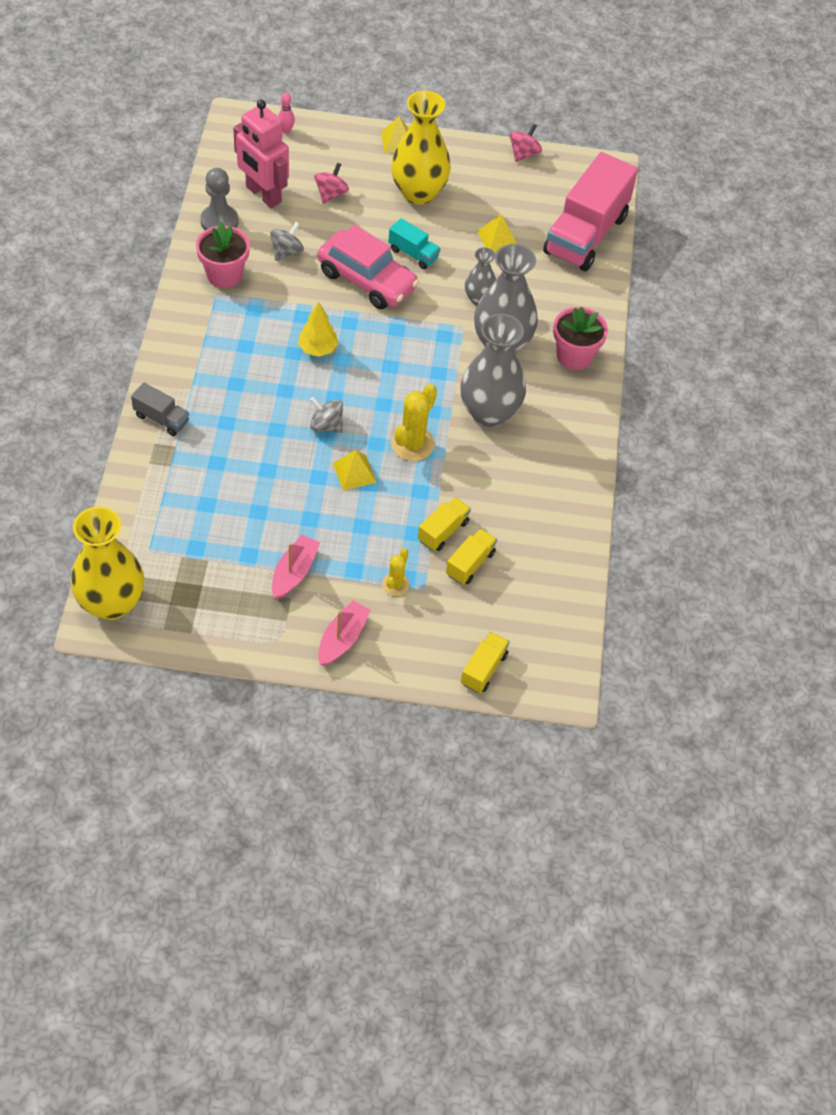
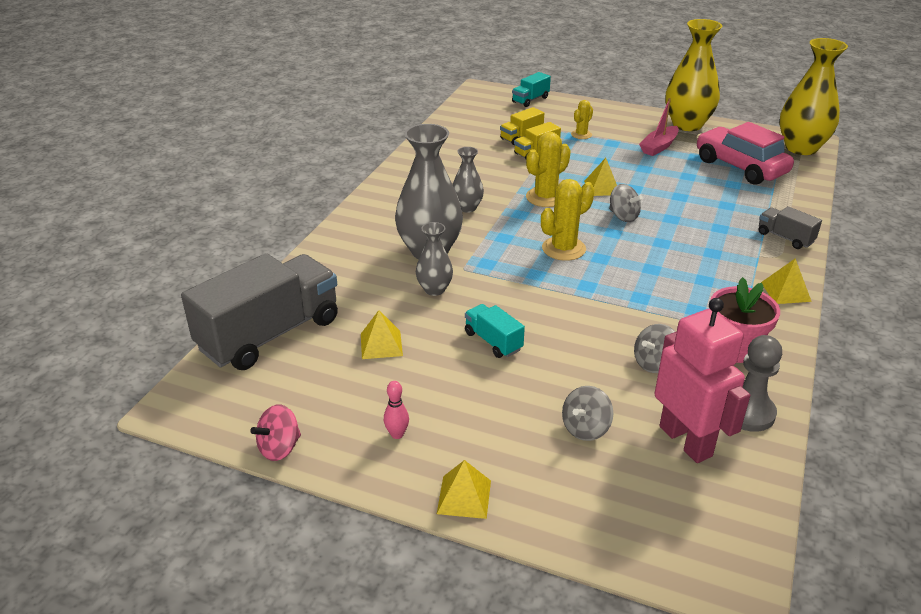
camera: 160 degrees left, 20 degrees down
pink bowling pin [278,93,295,133] -> pink bowling pin moved to [384,381,409,439]
yellow tree [298,302,338,357] -> none
pink spinning top [314,163,349,204] -> grey spinning top [562,386,613,441]
pink car [318,224,419,309] -> pink car moved to [697,122,794,185]
pink boat [318,600,371,666] -> none
yellow vase [391,91,451,204] -> yellow vase moved to [666,19,722,131]
grey vase [461,314,526,427] -> grey vase [453,147,484,213], size x0.53
yellow truck [461,632,510,693] -> turquoise truck [512,72,551,107]
pink truck [543,152,638,271] -> grey truck [181,253,338,370]
pink flower pot [553,307,608,370] -> none
none -> yellow cactus [541,179,594,261]
none -> yellow pyramid [761,258,812,304]

